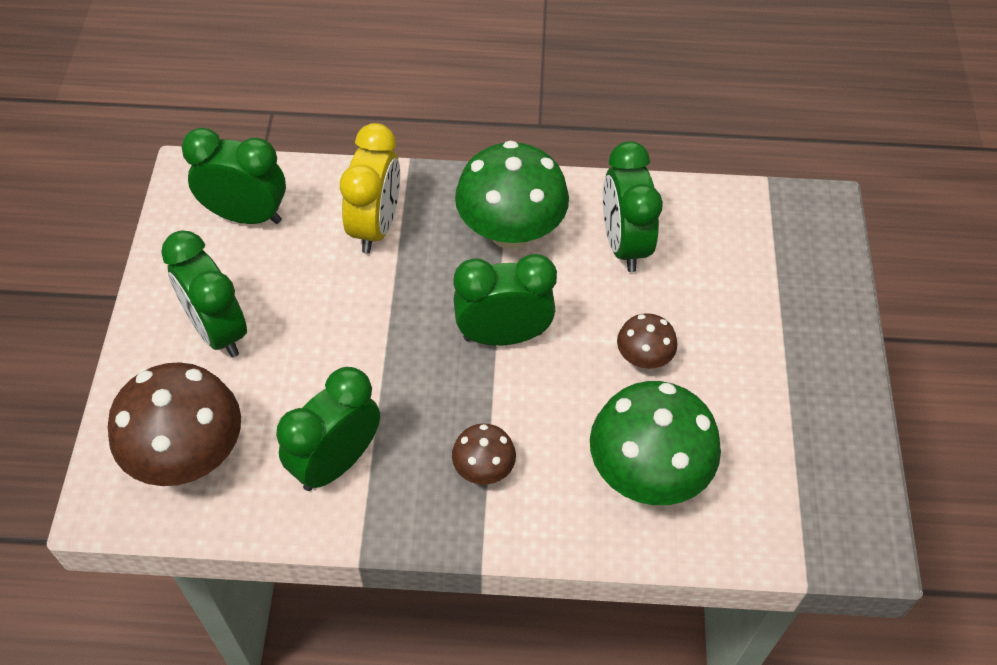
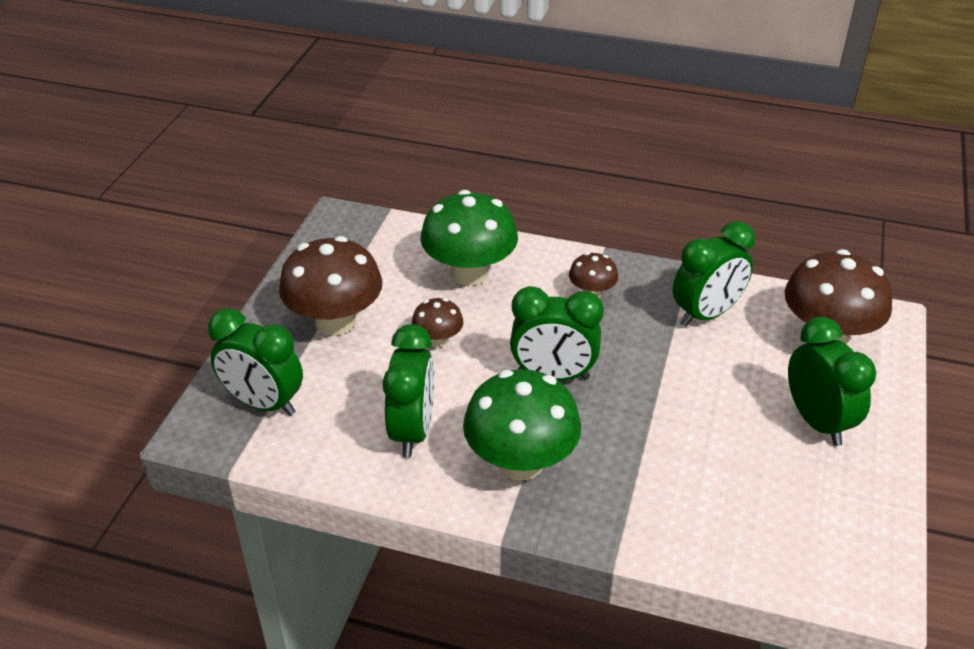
camera: 165 degrees left, 15 degrees down
green clock [182,128,286,224] -> green clock moved to [208,308,303,416]
yellow clock [340,123,400,253] -> none
none -> brown mushroom [279,236,382,336]

